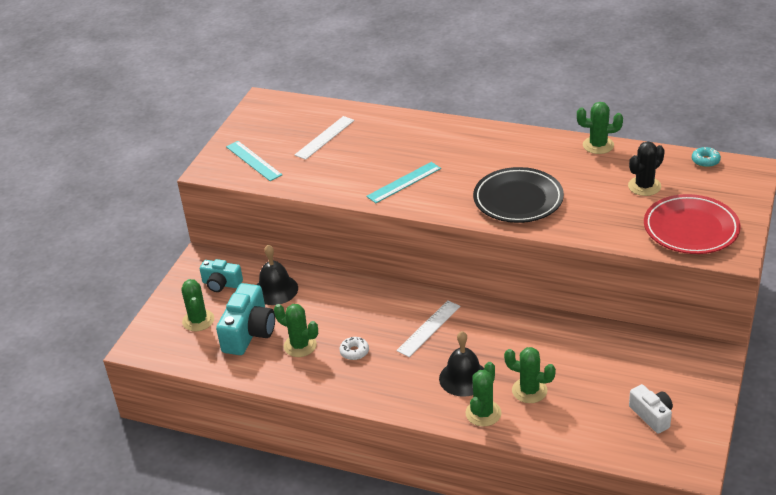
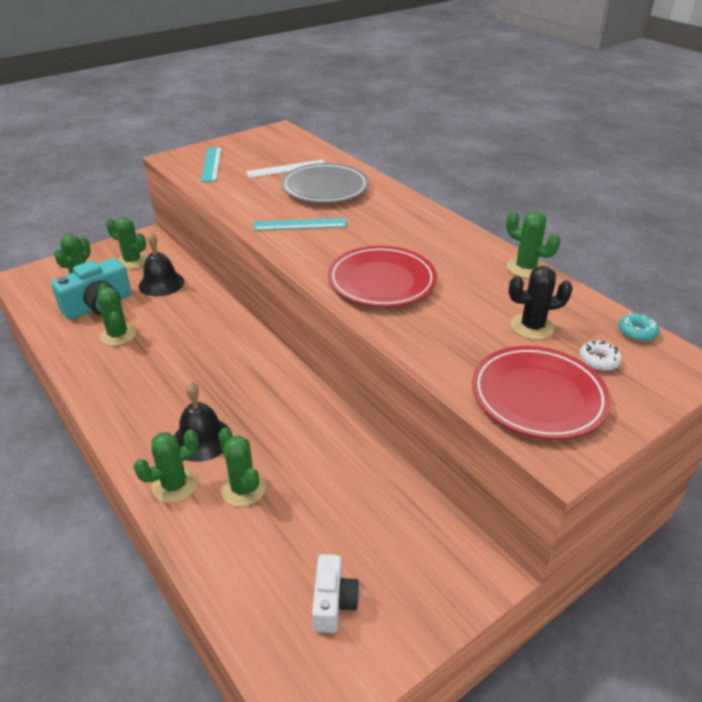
camera: 30 degrees right, 0 degrees up
turquoise camera [200,259,243,292] -> green cactus [106,217,147,269]
white donut [339,337,369,360] -> white donut moved to [579,341,622,371]
white ruler [396,300,461,357] -> none
black plate [473,167,564,223] -> red plate [328,246,437,307]
none -> grey plate [281,163,369,203]

